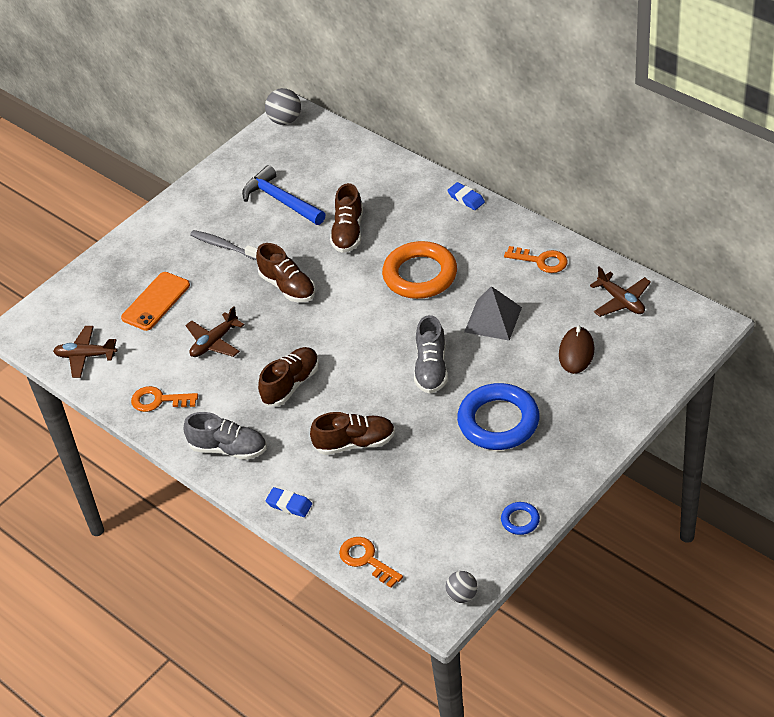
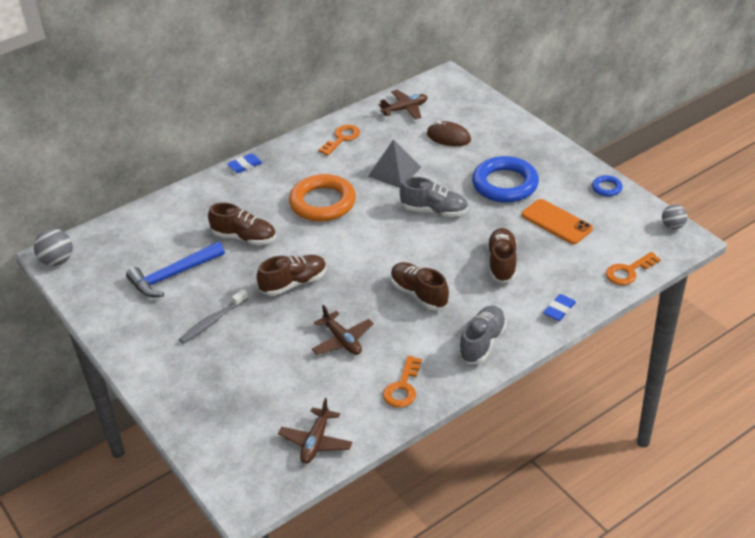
camera: 80 degrees left, 5 degrees down
orange phone [121,272,190,331] -> orange phone moved to [521,199,593,244]

